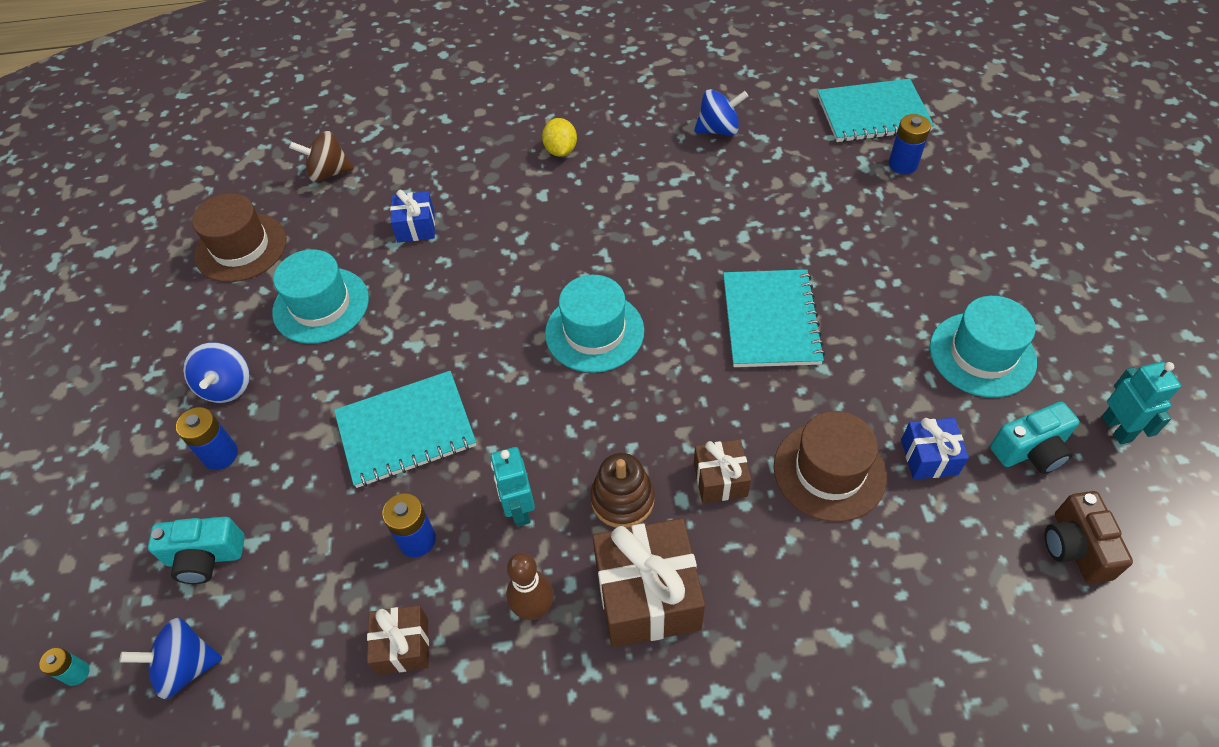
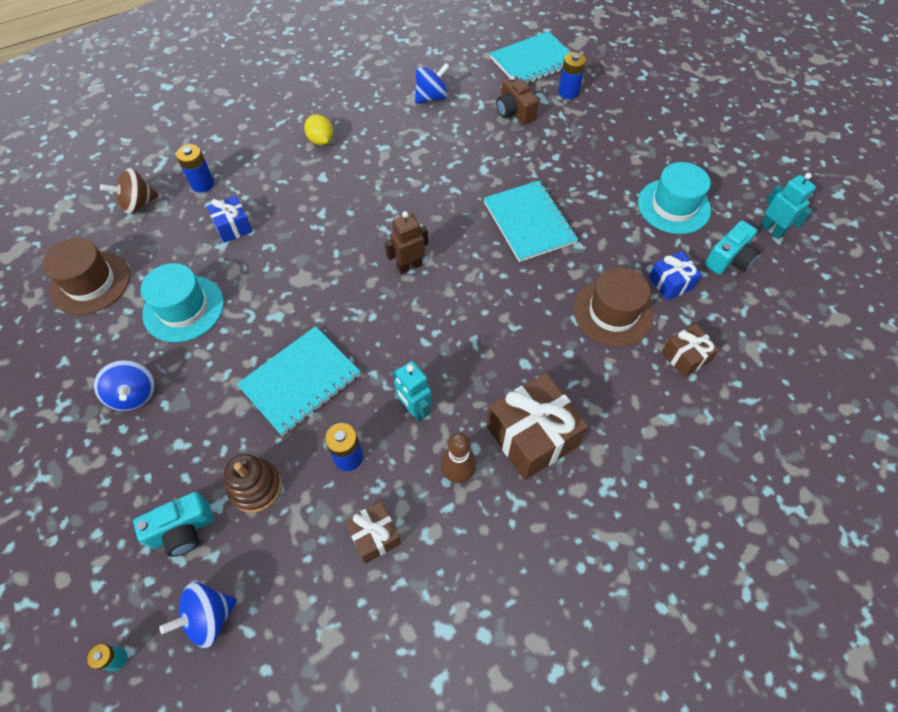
camera: 25 degrees left, 5 degrees up
blue battery [176,407,238,470] -> blue battery moved to [176,144,214,193]
turquoise hat [545,275,644,373] -> brown robot [385,211,428,274]
brown stacking toy [590,453,655,528] -> brown stacking toy moved to [224,454,282,513]
brown gift [694,439,751,503] -> brown gift moved to [662,324,719,377]
brown camera [1045,491,1133,584] -> brown camera moved to [496,76,539,125]

